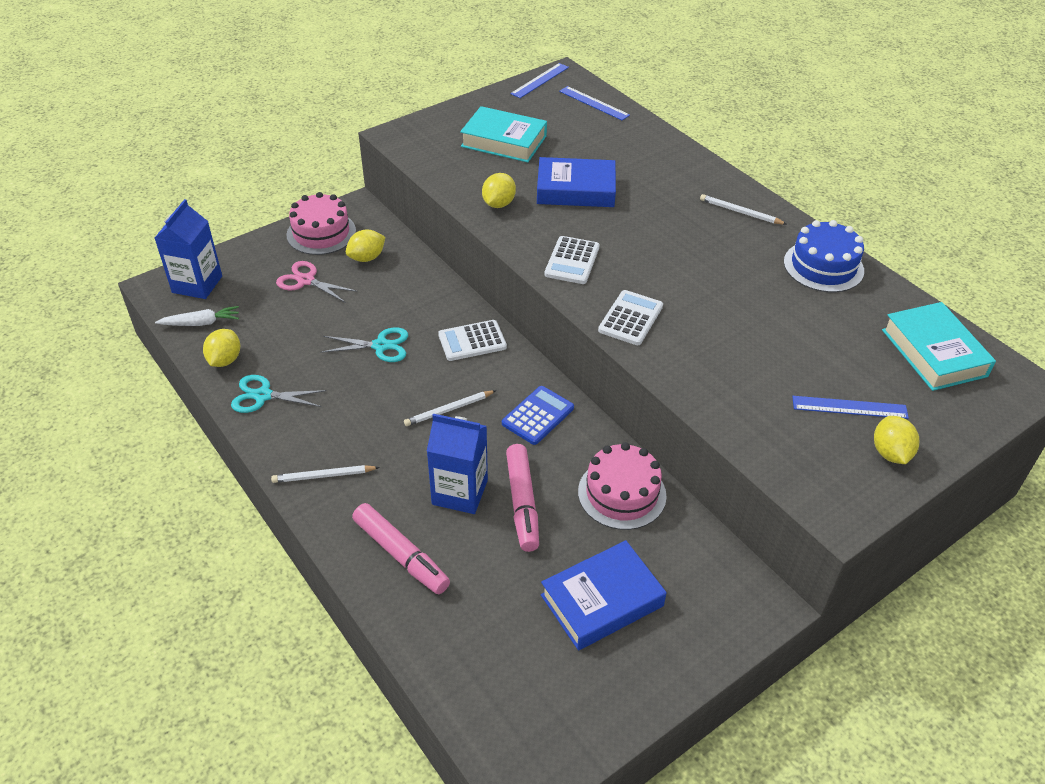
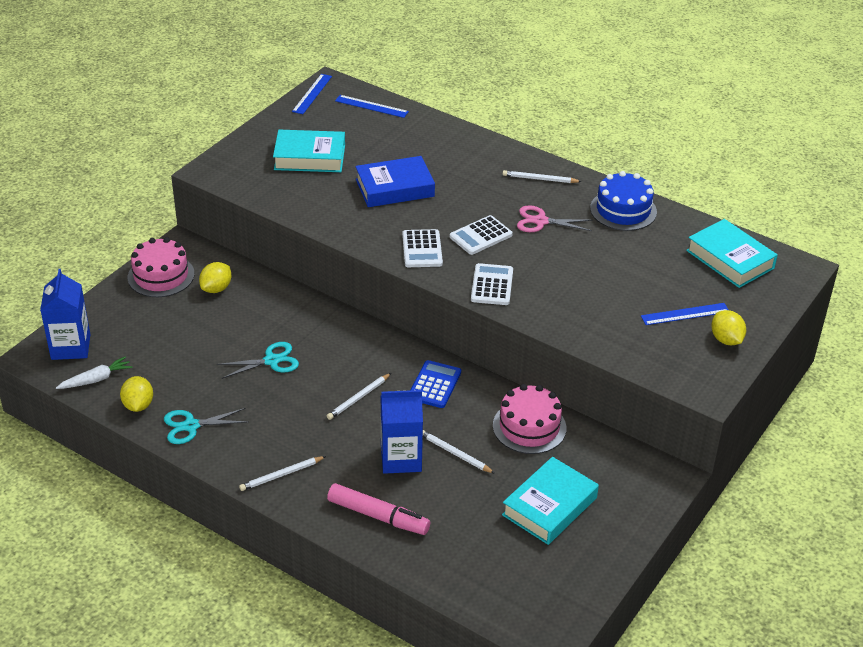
camera: 20 degrees left, 5 degrees down
pink scissors [276,261,358,303] -> pink scissors moved to [517,205,593,232]
white calculator [438,320,507,361] -> white calculator moved to [450,215,513,255]
yellow lemon [482,173,516,208] -> none
pink marker [506,444,539,552] -> white pencil [423,430,495,474]
blue book [541,540,667,650] -> turquoise book [502,457,599,545]

